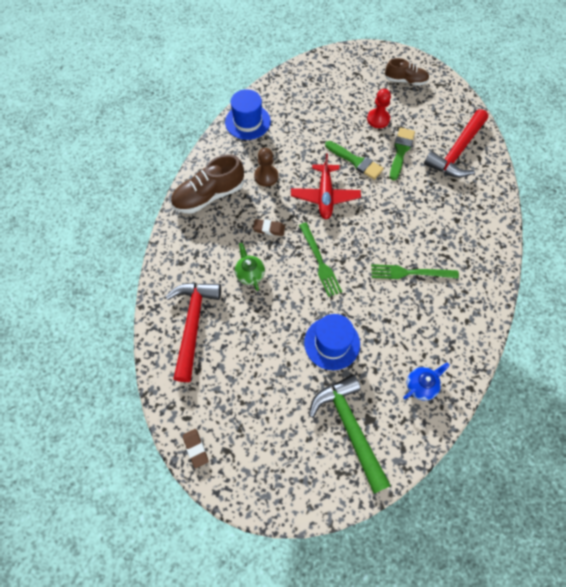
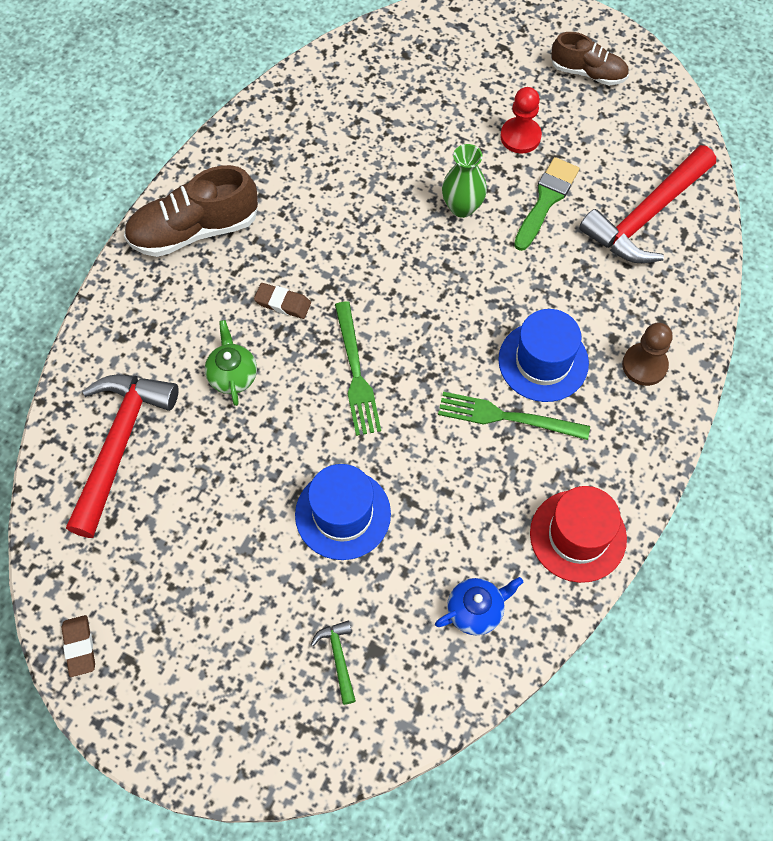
camera: 10 degrees right, 0 degrees up
blue hat [225,89,271,140] -> blue hat moved to [498,309,589,402]
brown pawn [254,148,278,187] -> brown pawn moved to [622,323,673,386]
red plane [291,153,361,219] -> none
green hammer [309,374,391,494] -> green hammer [311,621,356,705], size x0.43
green brush [325,141,384,180] -> green vase [442,144,487,218]
none -> red hat [530,486,627,583]

